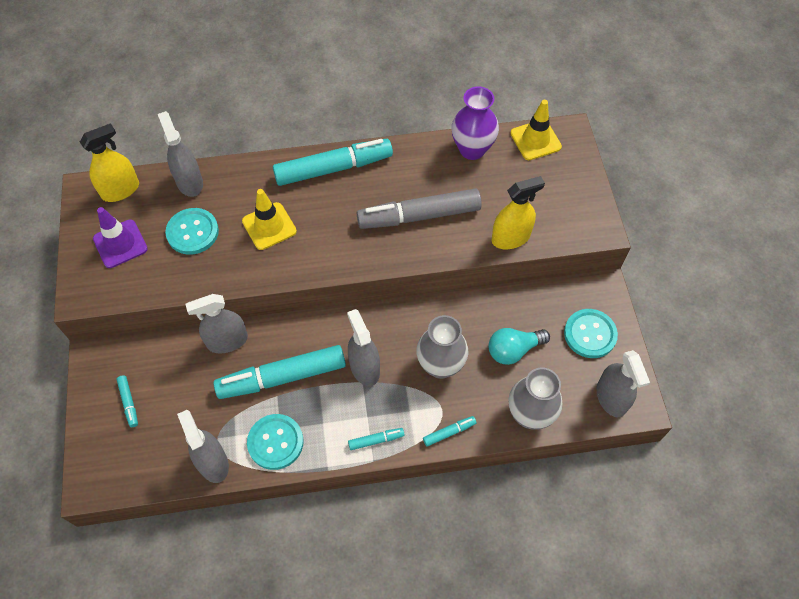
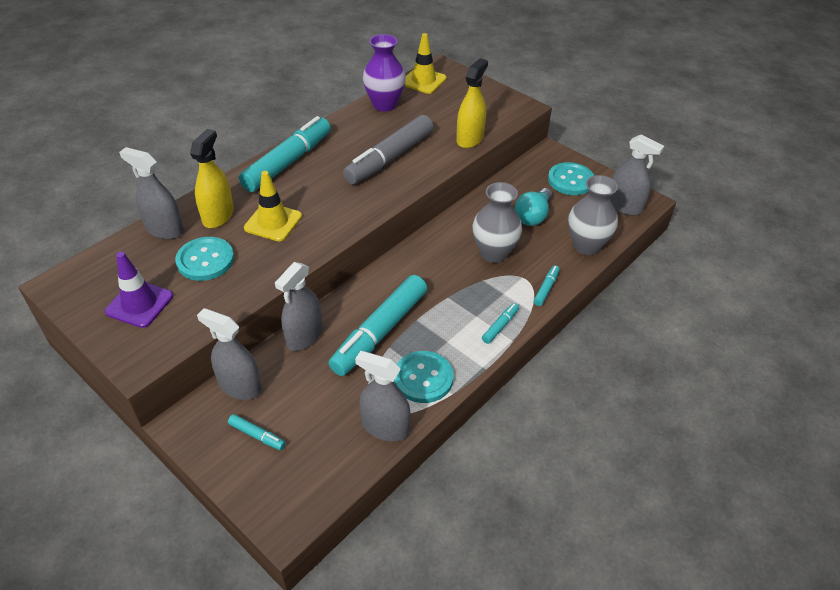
camera: 40 degrees left, 15 degrees down
yellow spray bottle [80,123,139,202] -> yellow spray bottle moved to [190,129,234,228]
grey spray bottle [347,309,380,386] -> grey spray bottle moved to [197,308,262,400]

